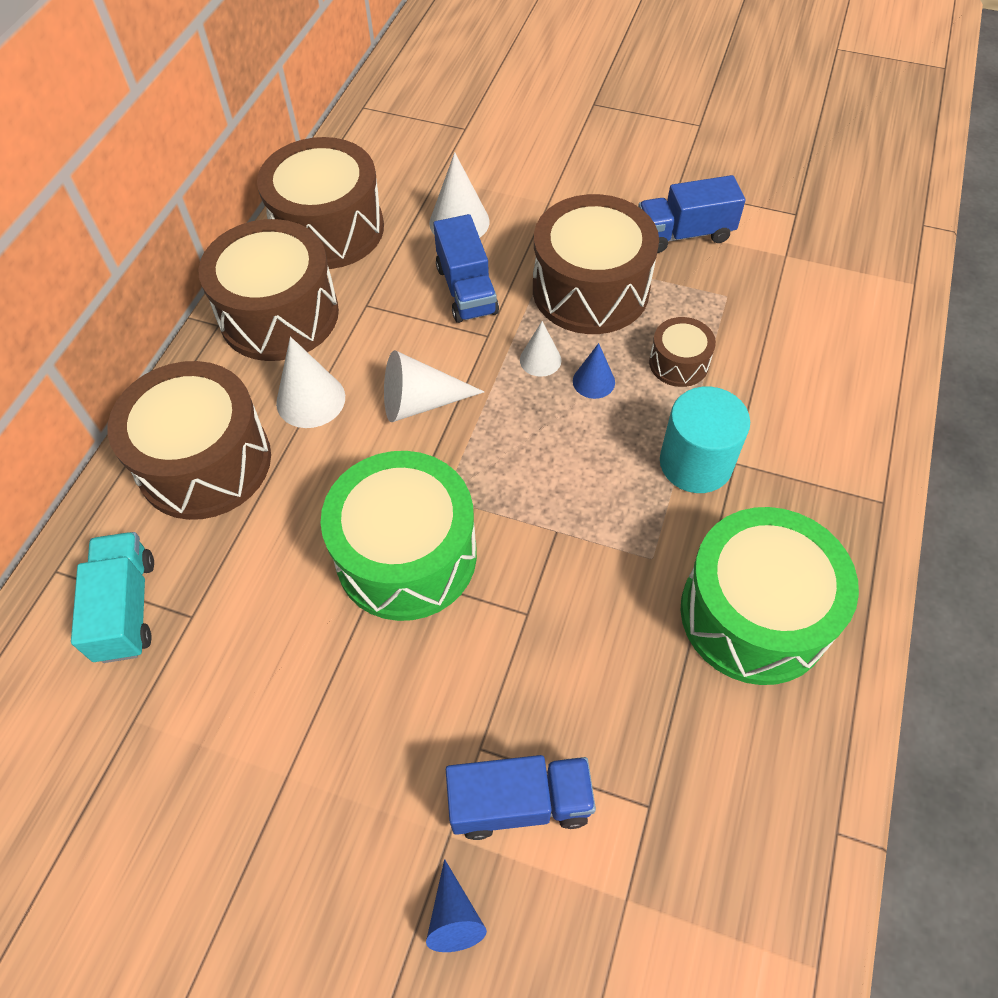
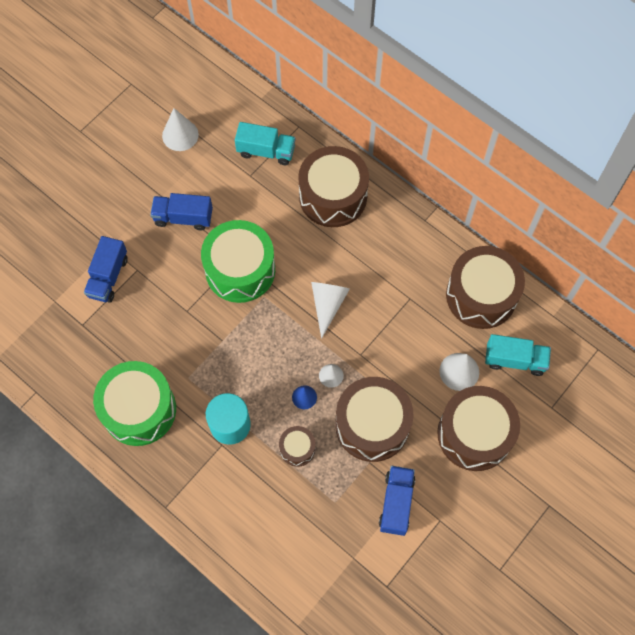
camera: 110 degrees right, 10 degrees up
brown drum [198,219,339,361] -> brown drum moved to [437,386,520,471]
white cone [276,337,345,428] -> white cone moved to [162,108,199,151]
blue cone [426,859,487,952] -> none
blue truck [433,214,499,323] -> blue truck moved to [150,193,213,231]
none -> turquoise truck [485,334,551,376]

